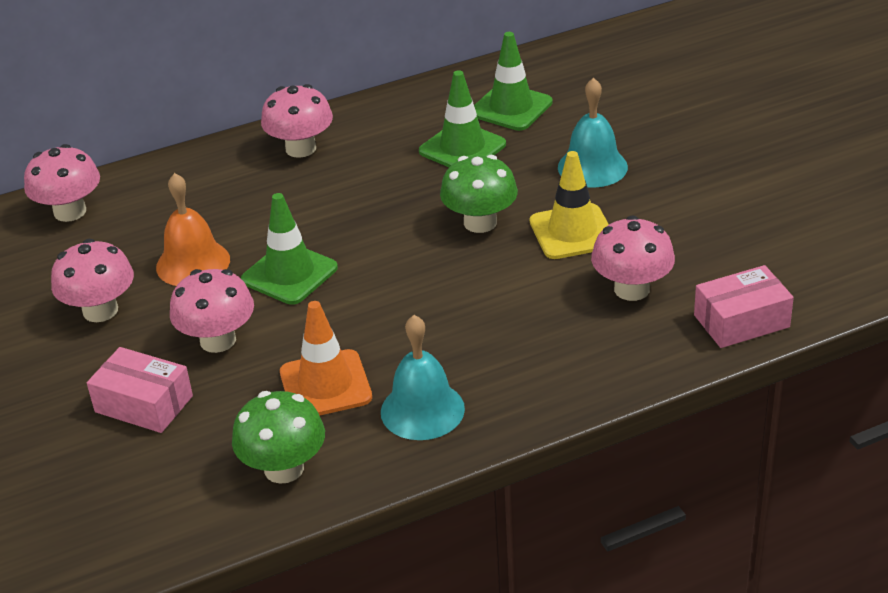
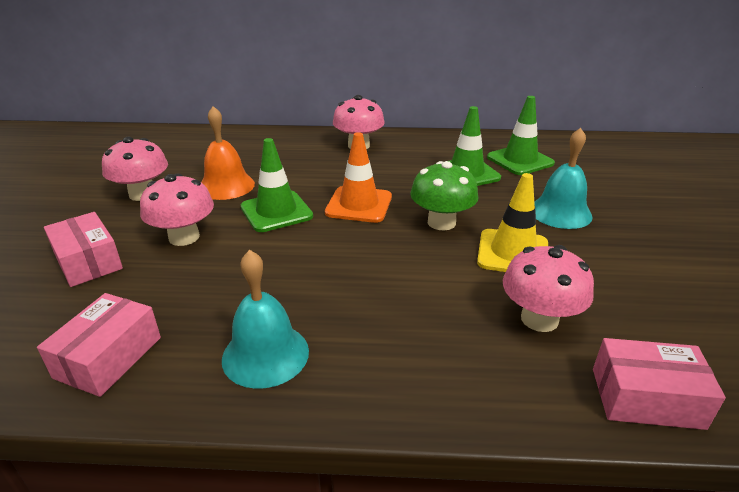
camera: 25 degrees right, 5 degrees down
pink mushroom [24,144,100,222] -> none
green mushroom [232,391,325,484] -> pink box [37,293,161,397]
orange traffic cone [280,301,372,416] -> orange traffic cone moved to [325,132,392,223]

